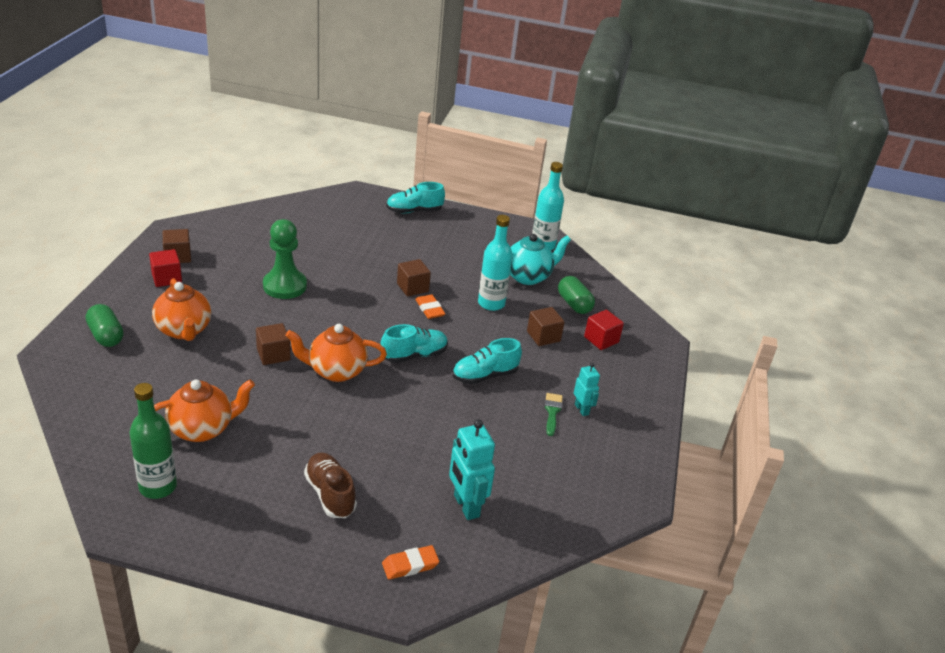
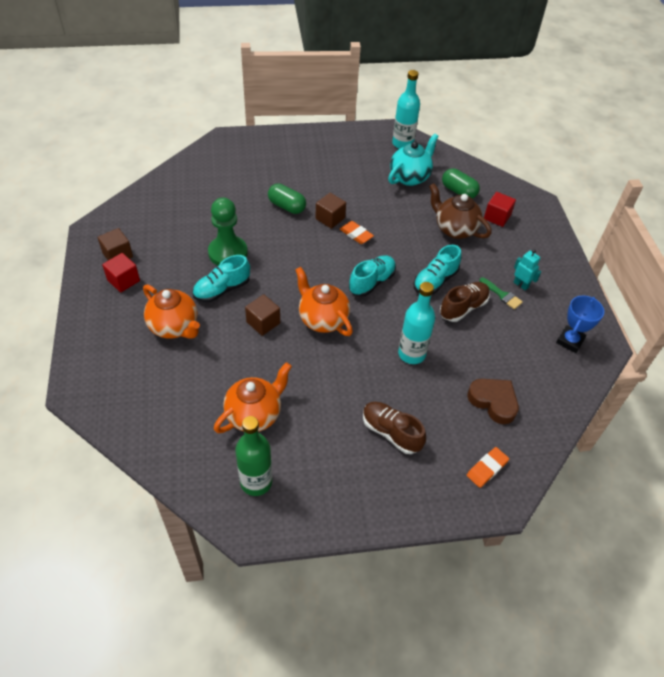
camera: 20 degrees left, 15 degrees up
green capsule [86,304,124,347] -> green capsule moved to [268,183,306,214]
orange teapot [286,324,387,382] -> orange teapot turned 75 degrees clockwise [295,267,353,336]
turquoise shoe [386,182,445,213] -> turquoise shoe moved to [193,255,250,302]
turquoise robot [449,419,495,520] -> brown heart [467,379,519,424]
turquoise bottle [478,215,513,311] -> turquoise bottle moved to [398,282,435,364]
brown cube [527,307,565,346] -> brown teapot [429,183,492,239]
green brush [545,393,563,436] -> green brush turned 150 degrees clockwise [480,277,523,309]
none -> brown shoe [440,282,490,322]
none -> blue trophy [556,296,604,353]

